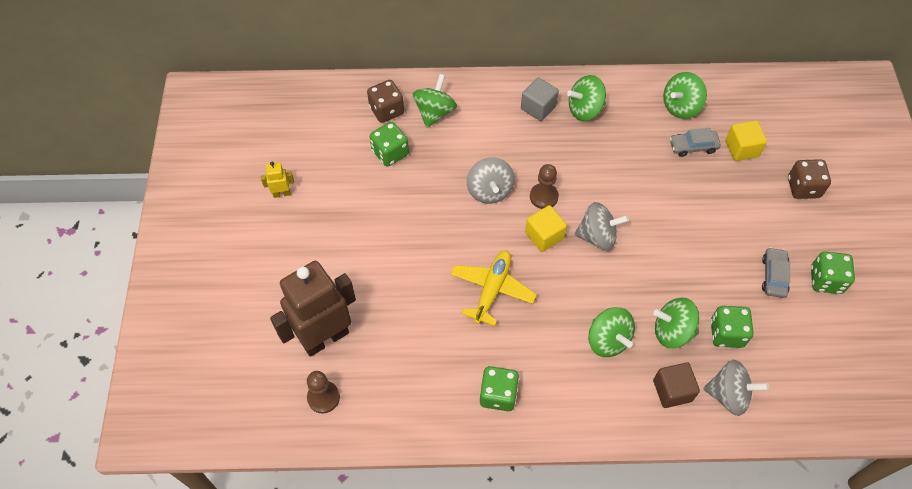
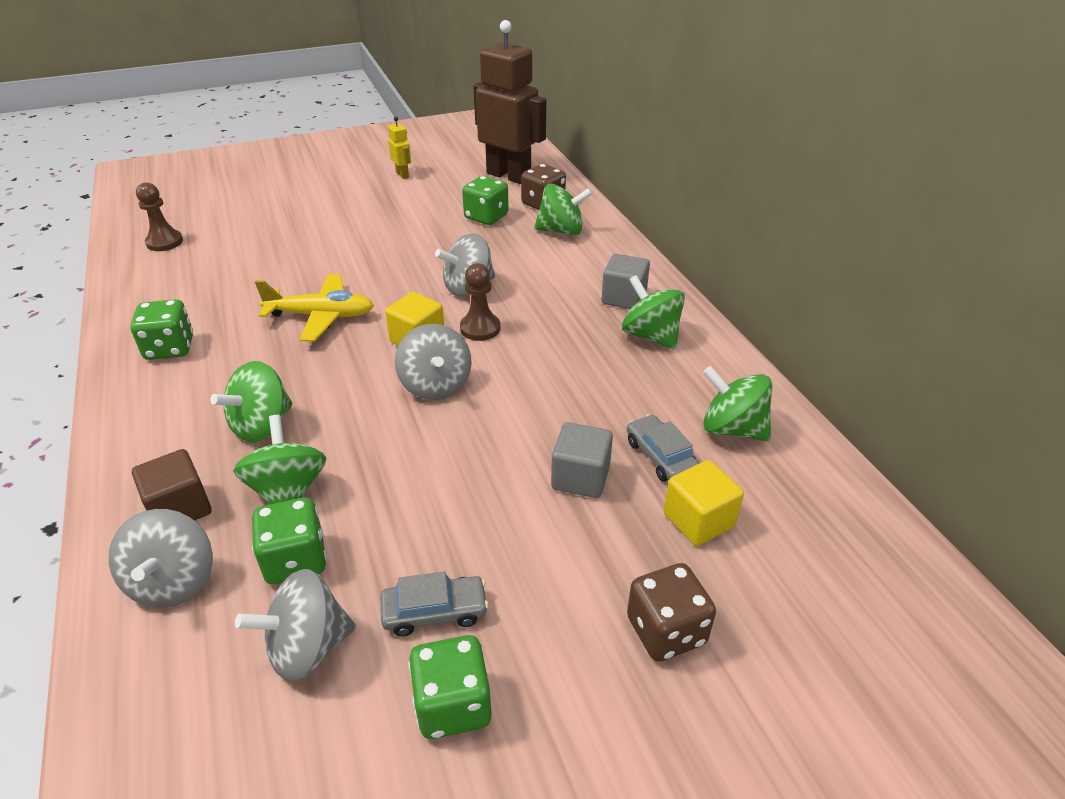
camera: 70 degrees right, 20 degrees down
brown robot [270,261,356,357] -> brown robot moved to [473,20,546,184]
none -> grey spinning top [235,569,356,682]
none -> grey cube [551,422,613,498]

